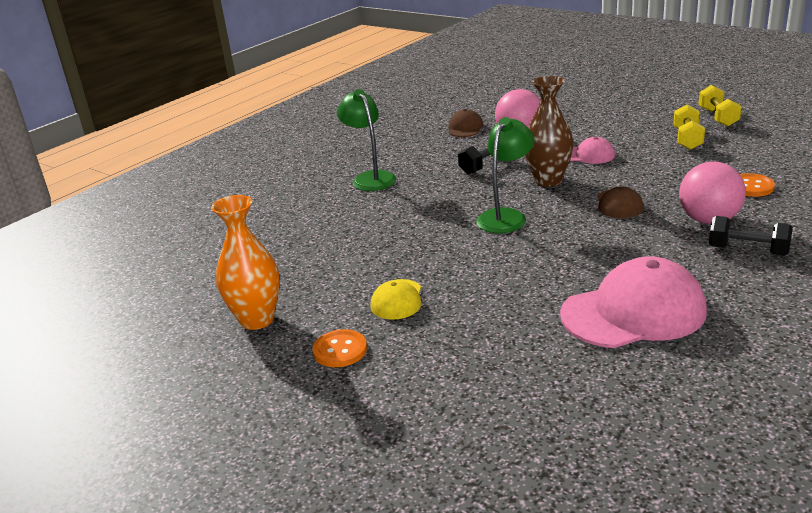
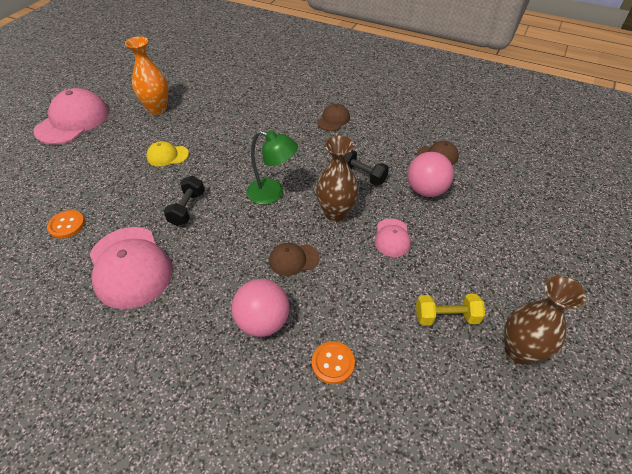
camera: 75 degrees right, 20 degrees up
orange button [313,329,367,367] -> orange button moved to [47,210,85,239]
green lamp [337,89,396,191] -> brown cap [317,104,350,131]
yellow dumbbell [699,85,742,126] -> brown vase [504,276,586,365]
black dumbbell [709,216,793,256] -> black dumbbell moved to [163,176,205,226]
none -> pink cap [34,88,109,145]

